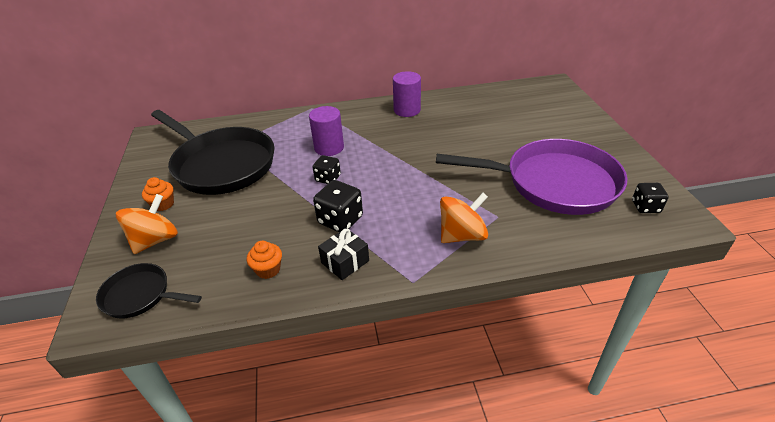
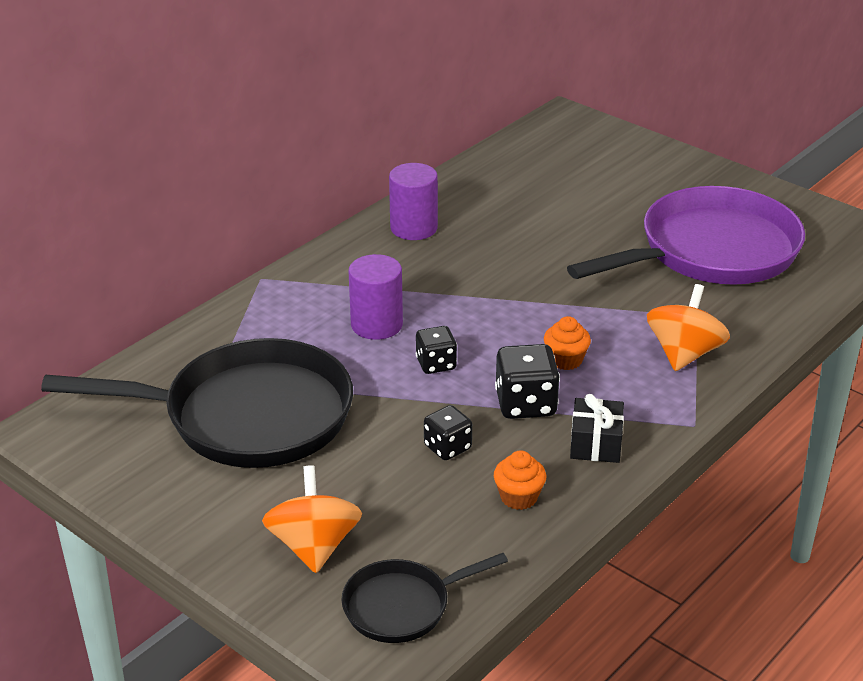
camera: 40 degrees left, 5 degrees down
orange cupcake [142,177,174,211] -> orange cupcake moved to [544,316,591,370]
black dice [632,183,669,213] -> black dice moved to [424,405,472,460]

